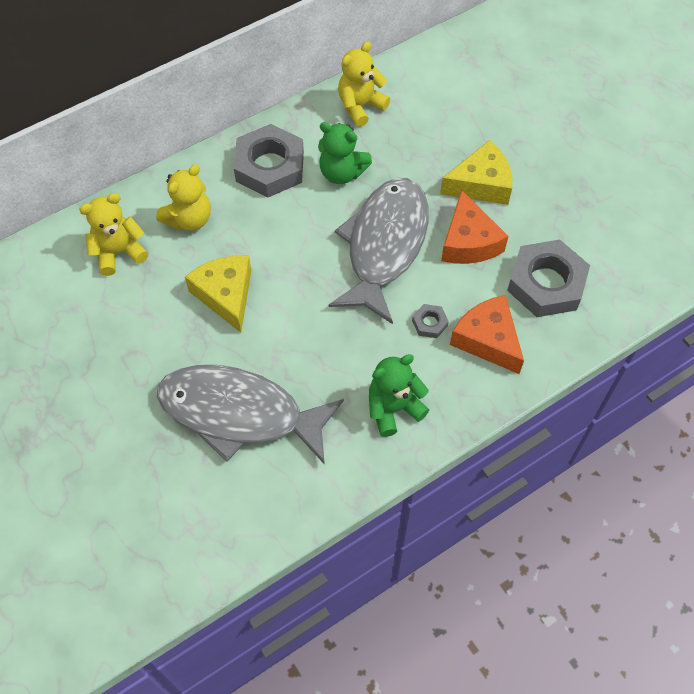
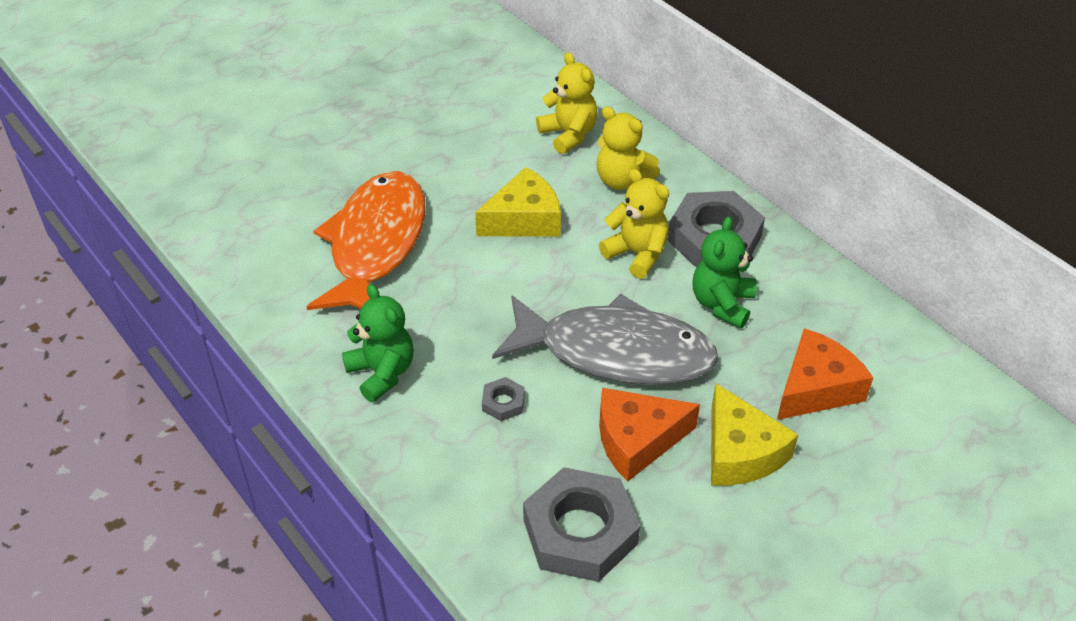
camera: 85 degrees right, 15 degrees down
grey fish [157,365,344,465] -> orange fish [306,171,426,310]
yellow teddy bear [338,41,390,127] -> yellow teddy bear moved to [599,169,669,279]
orange cheese [450,295,524,374] -> orange cheese moved to [777,328,873,420]

